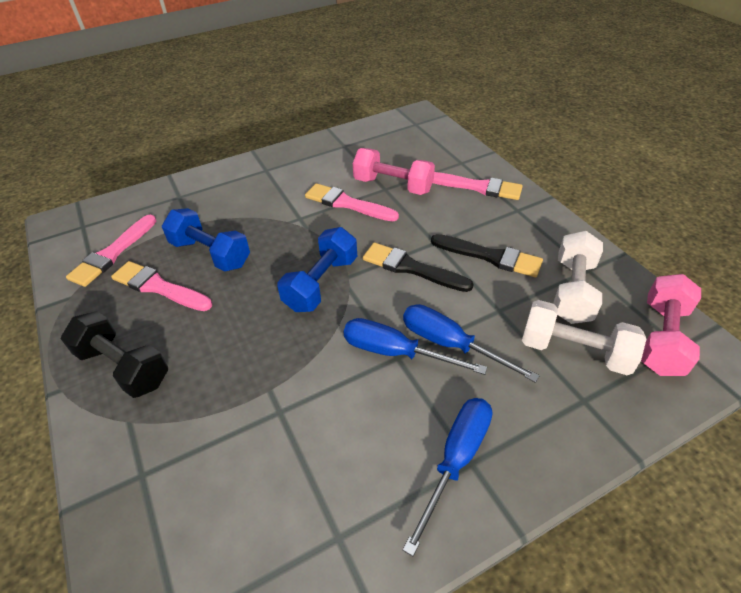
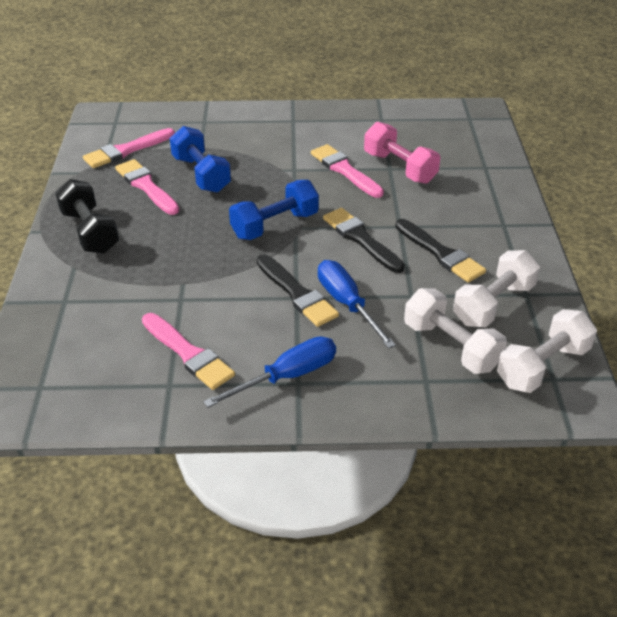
camera: 25 degrees right, 5 degrees down
blue screwdriver [343,318,487,375] -> black brush [257,254,339,327]
pink brush [432,172,523,200] -> pink brush moved to [142,313,235,390]
pink dumbbell [641,274,701,376] -> white dumbbell [497,309,597,393]

